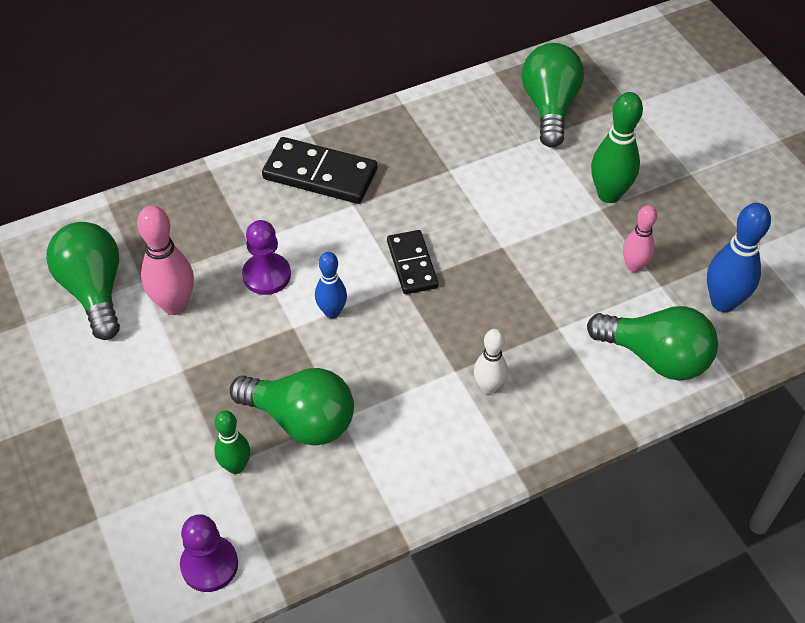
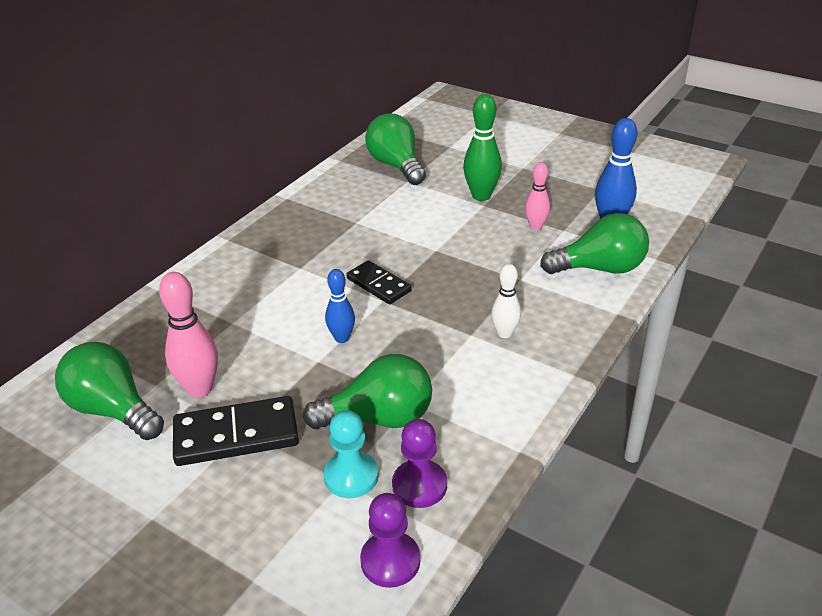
camera: 30 degrees left, 15 degrees down
green bowling pin [214,410,250,474] -> turquoise pawn [324,410,378,498]
purple pawn [242,220,291,295] -> purple pawn moved to [392,419,447,508]
black domino [262,137,377,204] -> black domino moved to [173,396,299,466]

